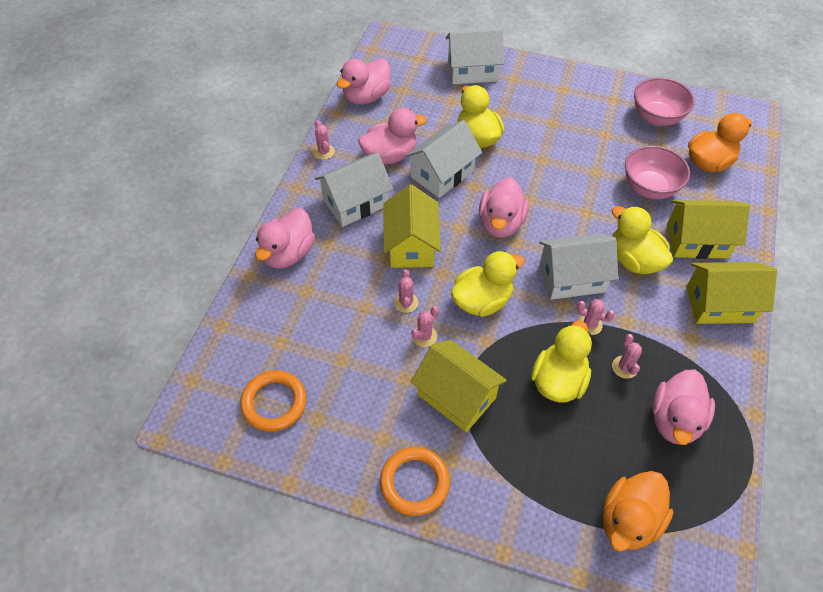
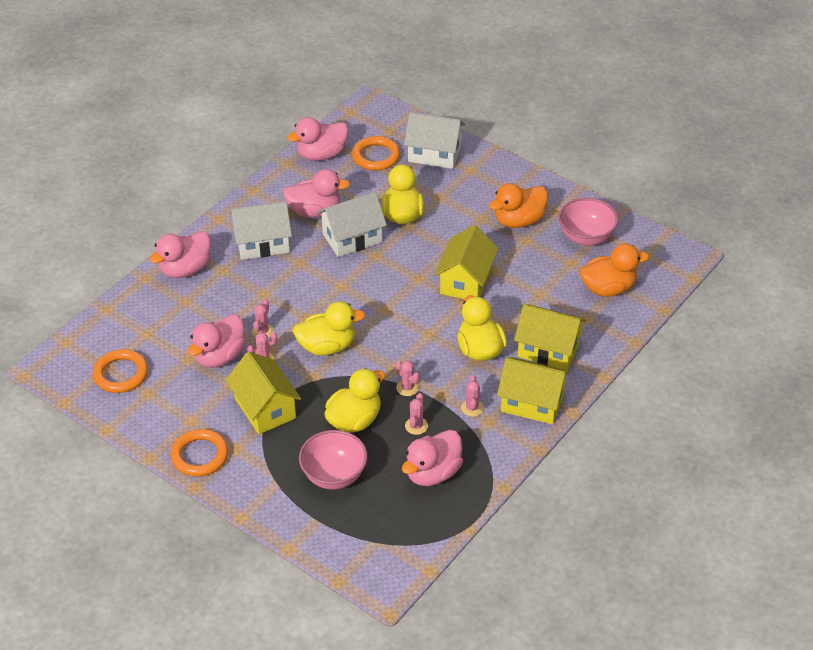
camera: 20 degrees right, 10 degrees down
pink cactus [314,120,335,160] -> pink cactus moved to [461,375,484,417]
yellow house [383,185,441,268] -> yellow house moved to [434,225,499,299]
pink duck [479,177,529,238] -> pink duck moved to [188,314,246,368]
white house [539,233,618,300] -> none
orange duck [603,471,673,551] -> orange duck moved to [489,183,548,228]
pink bowl [625,146,690,199] -> pink bowl moved to [299,430,367,489]
none -> orange ring [352,136,400,171]

